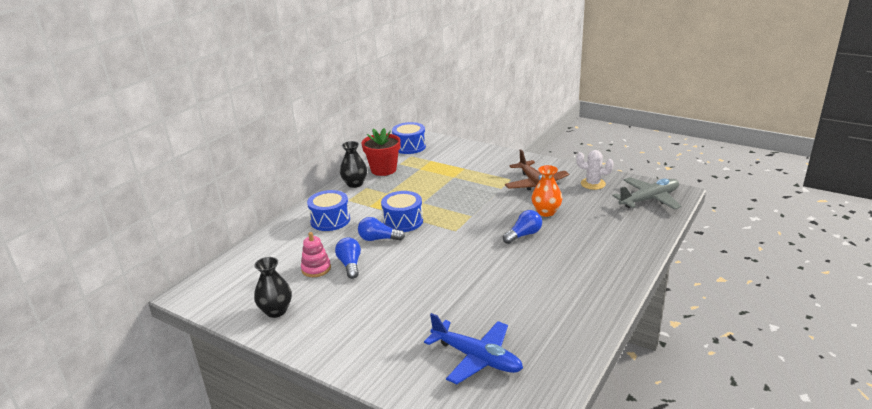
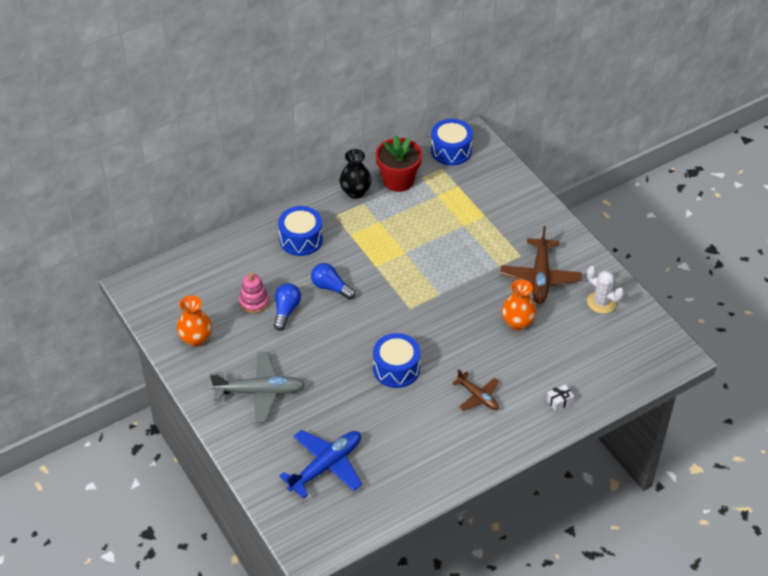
camera: 25 degrees right, 20 degrees up
black vase [254,257,292,318] -> orange vase [177,295,212,347]
blue drum [381,191,423,232] -> blue drum moved to [373,333,420,388]
blue plane [424,313,523,384] -> blue plane turned 105 degrees counterclockwise [280,430,362,499]
blue light bulb [503,210,542,244] -> none
grey plane [612,177,682,210] -> grey plane moved to [210,352,305,423]
none -> brown plane [452,369,499,411]
none -> white gift [547,384,574,412]

